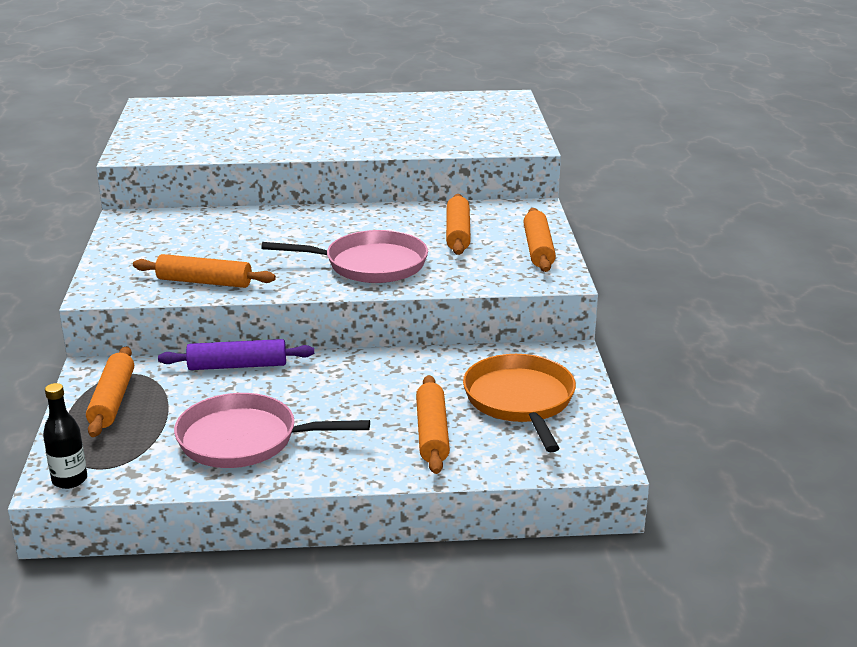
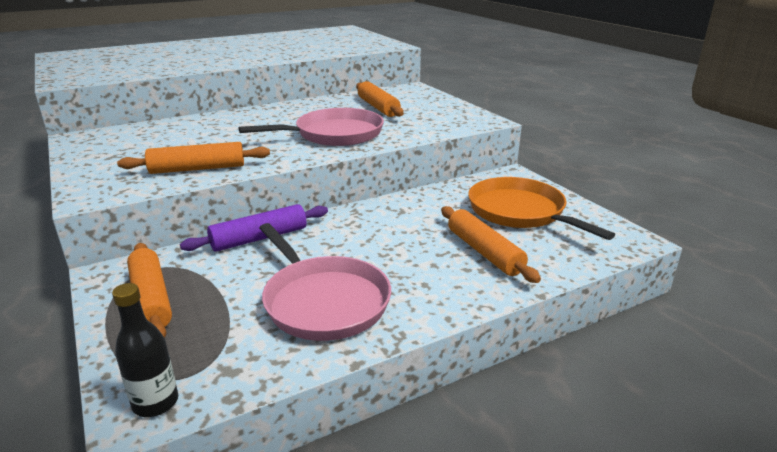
camera: 25 degrees left, 0 degrees up
pink pan [174,393,370,468] -> pink pan turned 105 degrees counterclockwise [259,223,391,341]
orange rolling pin [523,208,556,272] -> none

